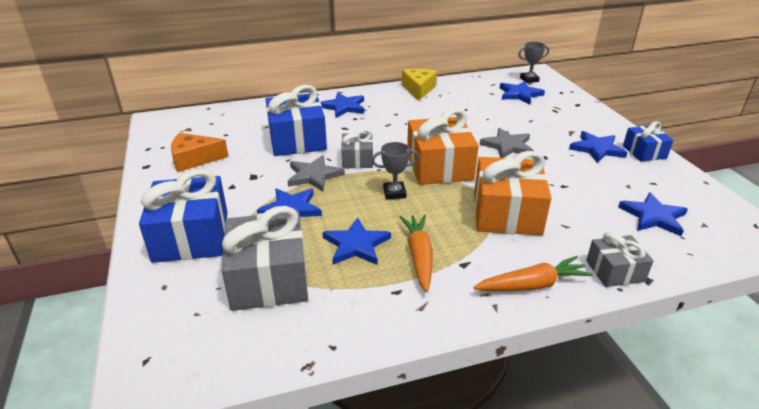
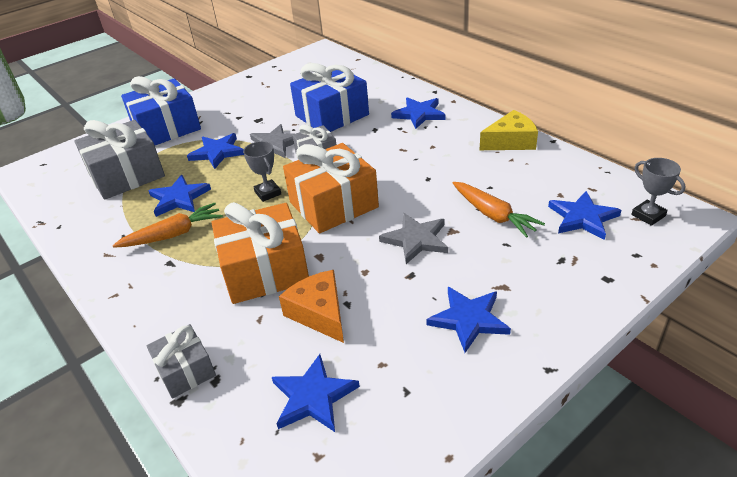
camera: 70 degrees right, 5 degrees up
orange cheese [171,133,229,172] -> orange cheese moved to [279,270,344,343]
orange carrot [473,256,593,291] -> orange carrot moved to [453,182,545,238]
blue gift [623,121,673,161] -> none

